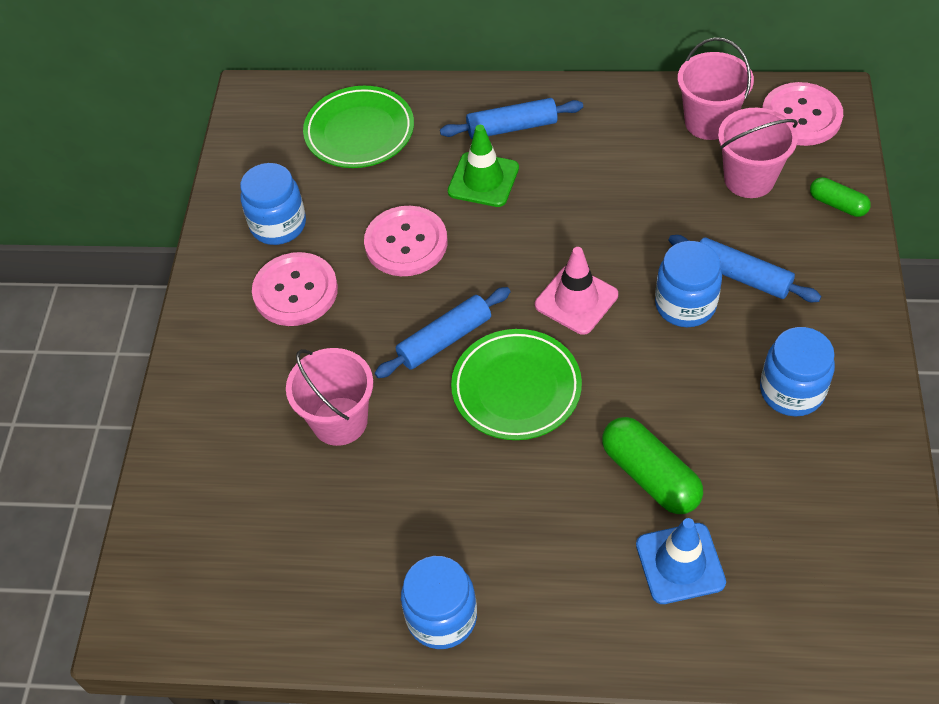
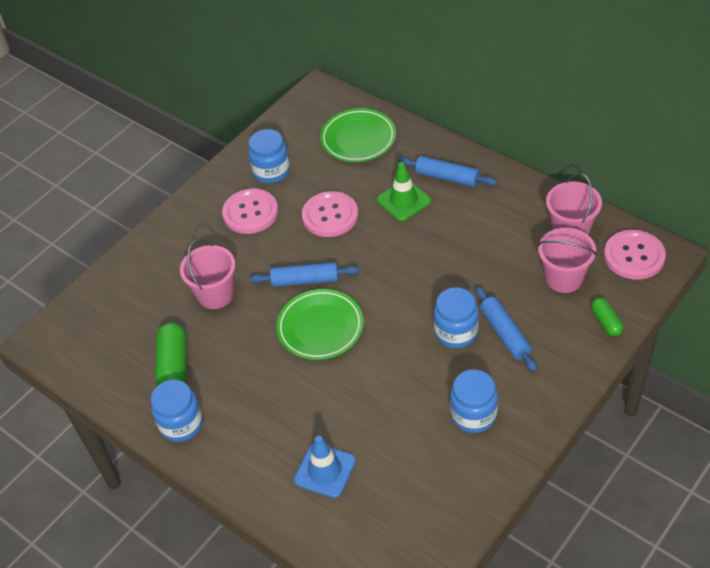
camera: 35 degrees right, 5 degrees down
pink traffic cone [535,247,618,335] -> none
green capsule [602,417,703,514] -> green capsule moved to [155,322,186,385]

